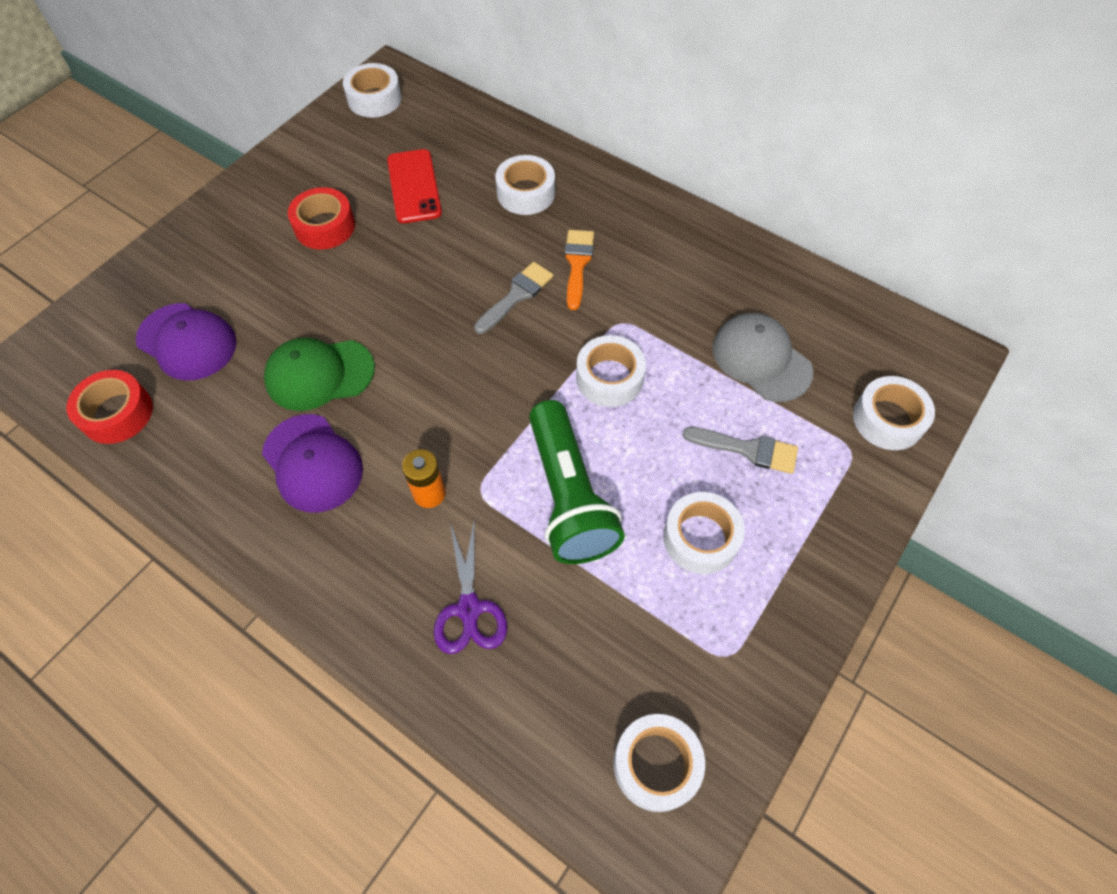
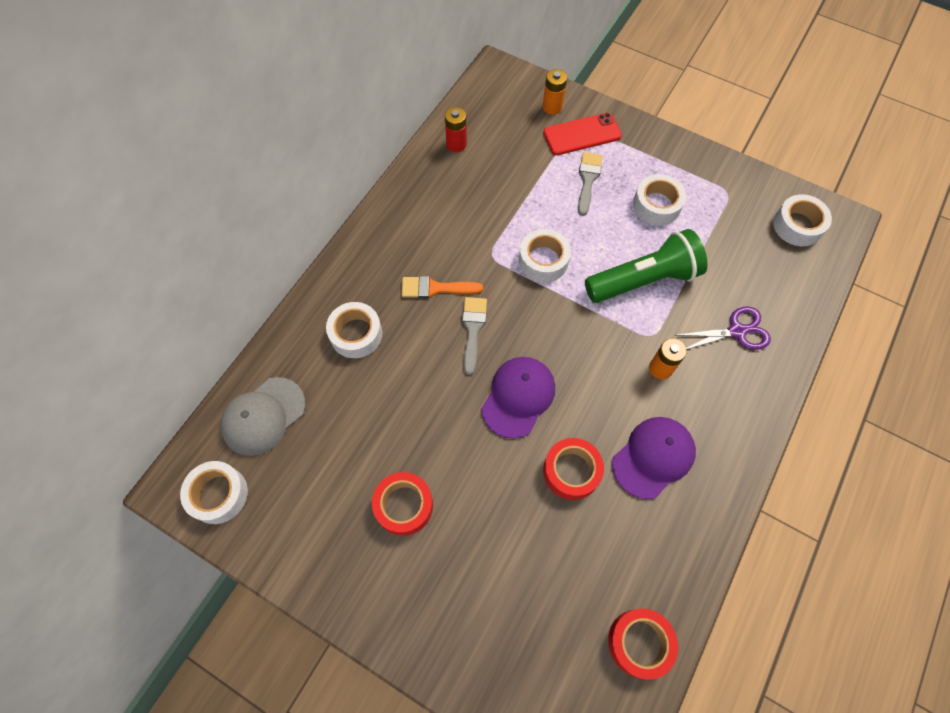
camera: 95 degrees left, 5 degrees up
purple cap [136,303,237,381] -> purple cap moved to [481,357,555,439]
green cap [264,338,375,411] -> red tape [543,438,604,500]
red phone [387,149,442,223] -> red phone moved to [543,113,622,155]
grey brush [474,262,554,334] -> grey brush turned 60 degrees clockwise [462,297,487,375]
grey cap [712,313,813,402] -> grey cap moved to [220,377,305,456]
white tape [853,376,935,450] -> orange battery [543,69,567,115]
none -> red battery [445,107,467,152]

